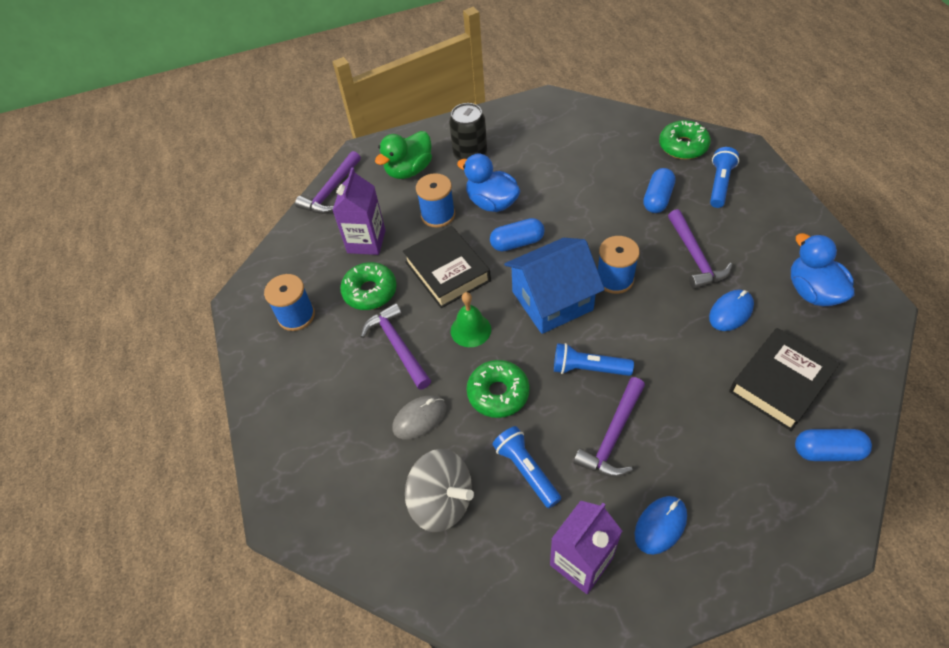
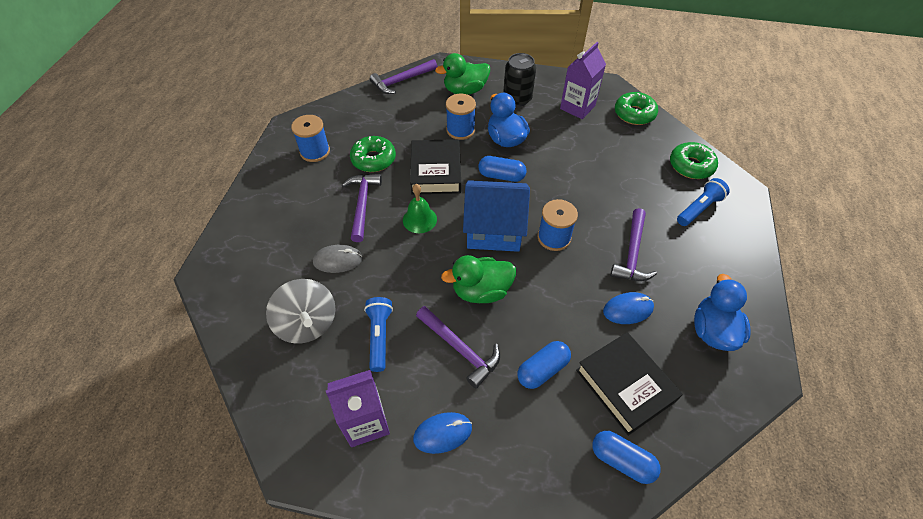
camera: 25 degrees right, 0 degrees up
purple carton [333,167,386,255] -> purple carton moved to [560,42,606,119]
green donut [466,360,530,418] -> green donut moved to [615,92,658,125]
blue flashlight [554,343,634,376] -> green duck [441,255,516,303]
purple hammer [573,377,645,477] -> purple hammer turned 105 degrees counterclockwise [416,306,500,389]
blue capsule [643,168,675,213] -> blue capsule moved to [517,341,571,389]
black book [729,328,839,431] -> black book turned 75 degrees clockwise [576,332,683,436]

